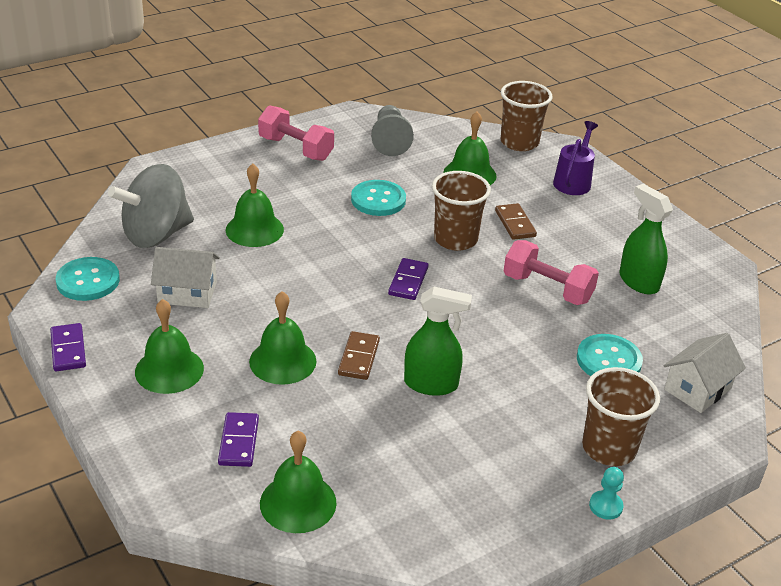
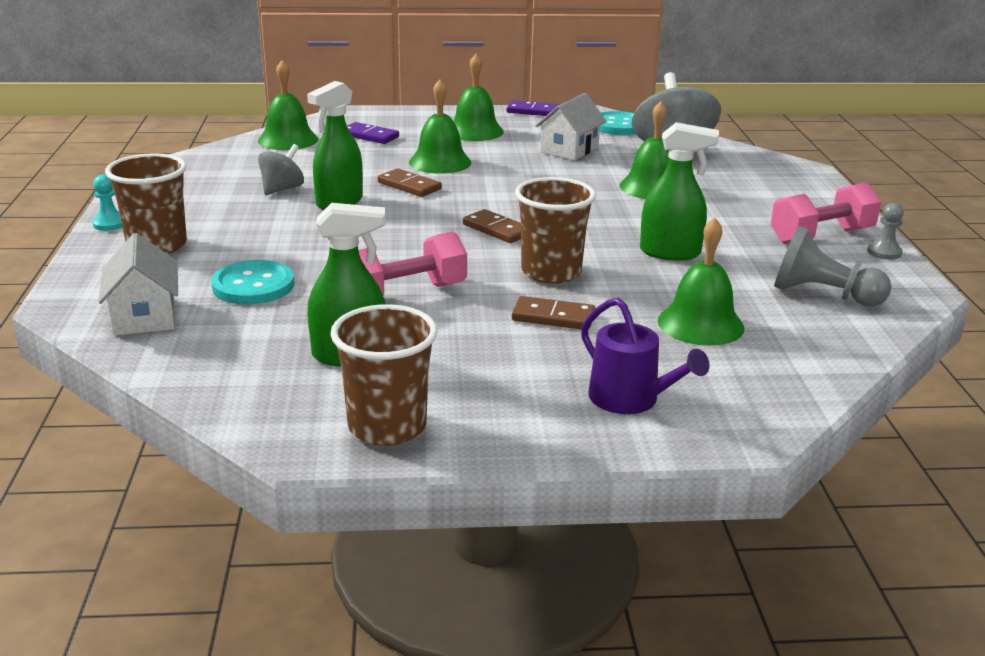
camera: 120 degrees right, 10 degrees down
turquoise button [351,180,406,216] -> green spray bottle [640,122,719,261]
purple domino [388,258,429,300] -> brown domino [463,209,521,243]
brown cup [501,81,552,151] -> brown cup moved to [330,304,437,446]
none -> grey spinning top [258,144,304,195]
none -> grey pawn [867,203,904,260]

